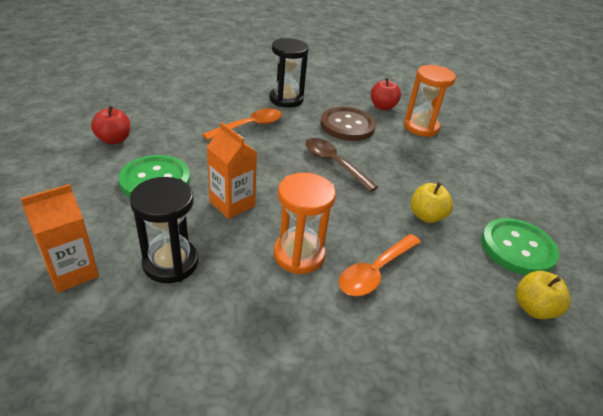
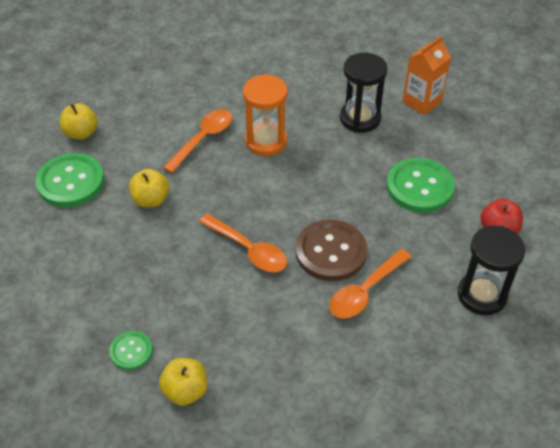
camera: 175 degrees right, 10 degrees up
orange carton [207,122,257,219] -> none
black hourglass [269,38,309,108] -> black hourglass moved to [458,226,525,315]
brown spoon [305,138,378,192] -> orange spoon [199,214,287,272]
brown button [321,107,376,141] -> brown button moved to [295,220,367,281]
red apple [371,78,401,110] -> yellow apple [159,358,208,406]
orange hourglass [404,65,456,137] -> green button [109,331,153,370]

